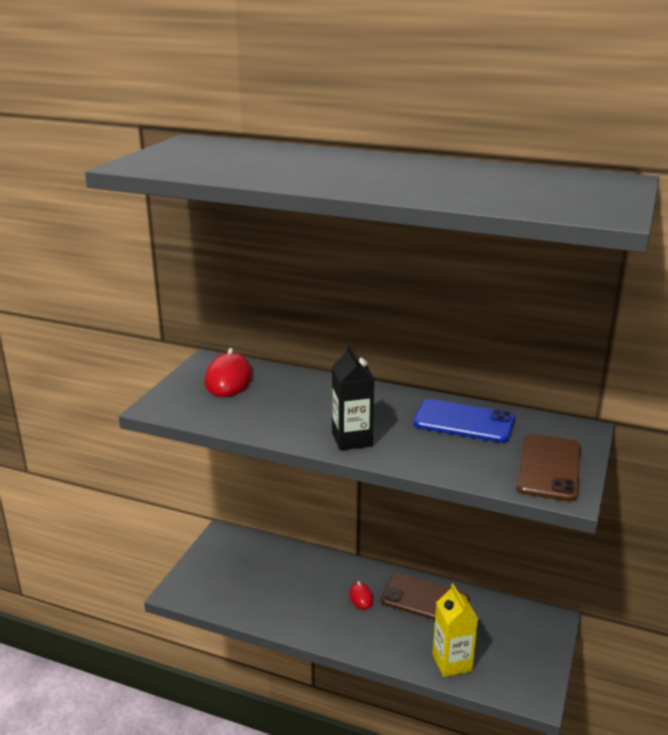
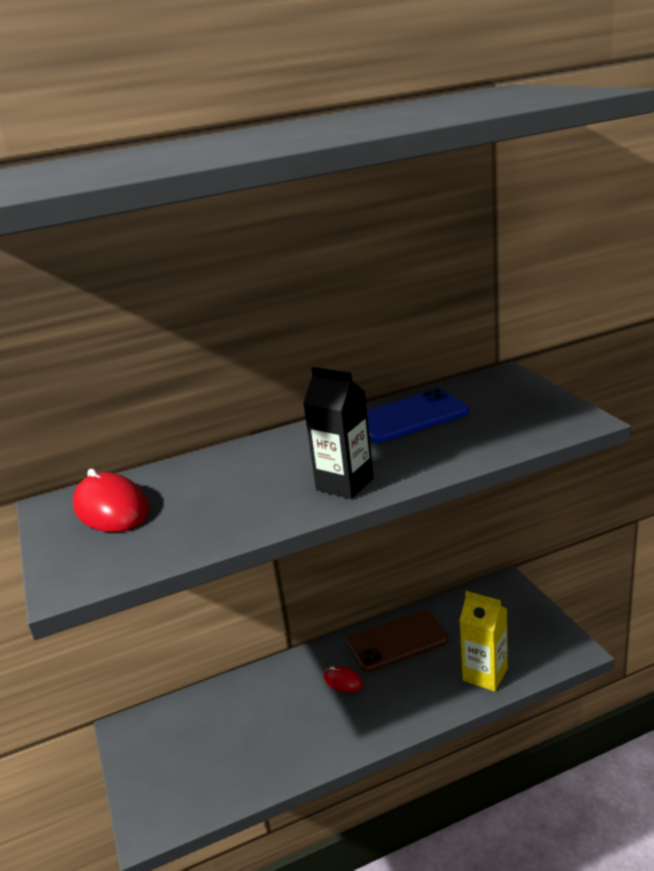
camera: 40 degrees left, 0 degrees up
brown phone [516,434,580,502] -> none

